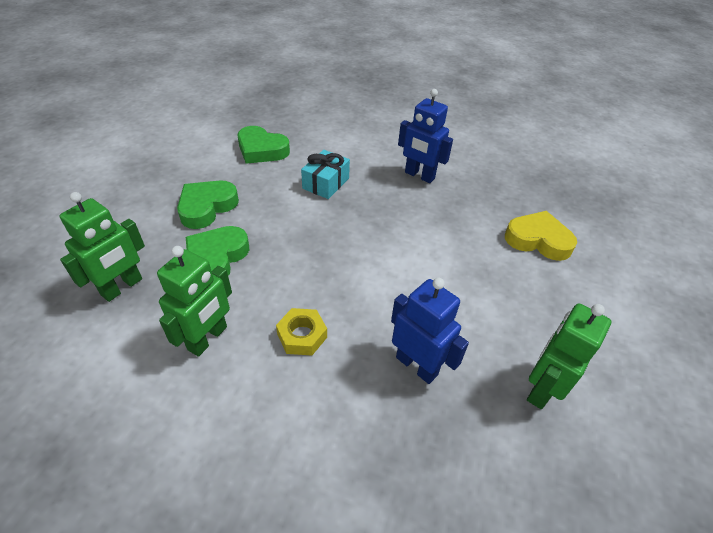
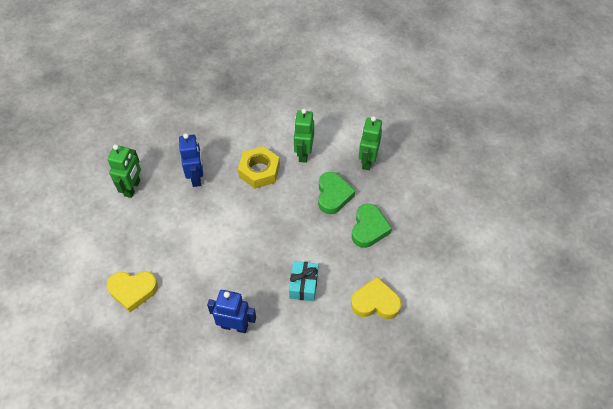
camera: 160 degrees right, 10 degrees up
green heart [238,126,290,164] -> yellow heart [351,277,401,319]
yellow nut [276,308,327,356] -> yellow nut [238,146,280,189], size x1.59
blue robot [391,278,469,384] -> blue robot turned 120 degrees counterclockwise [179,133,203,187]

